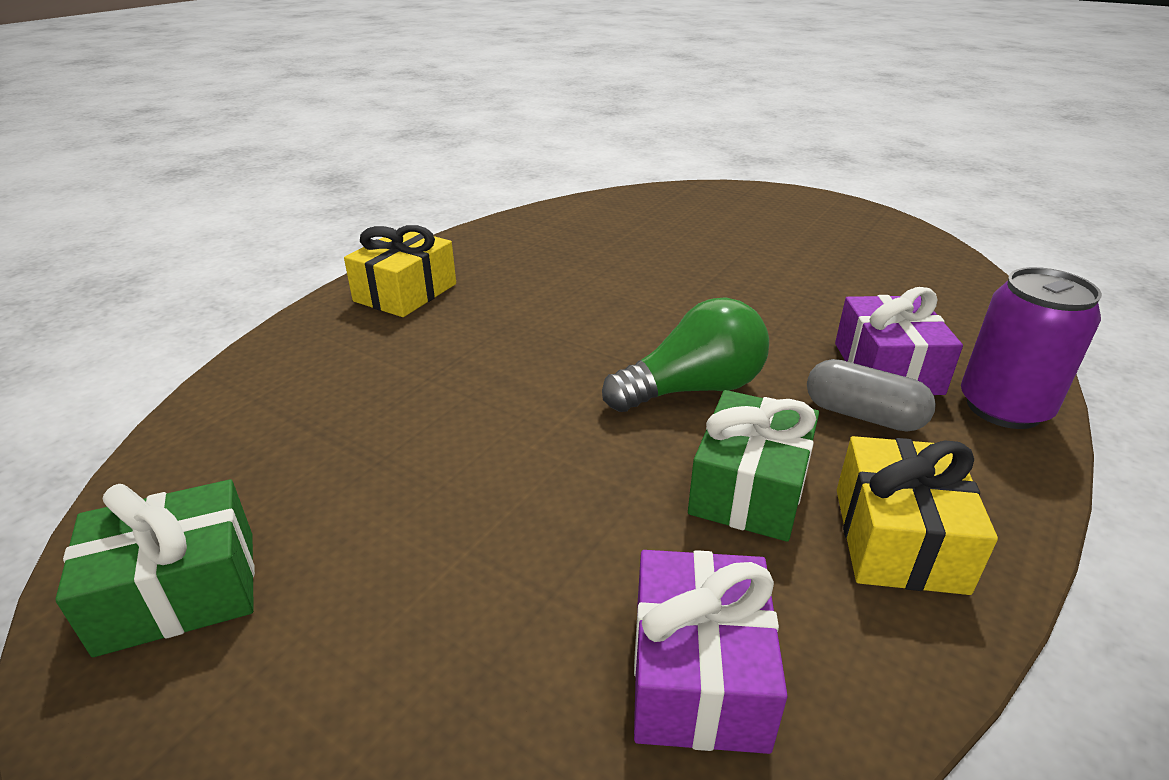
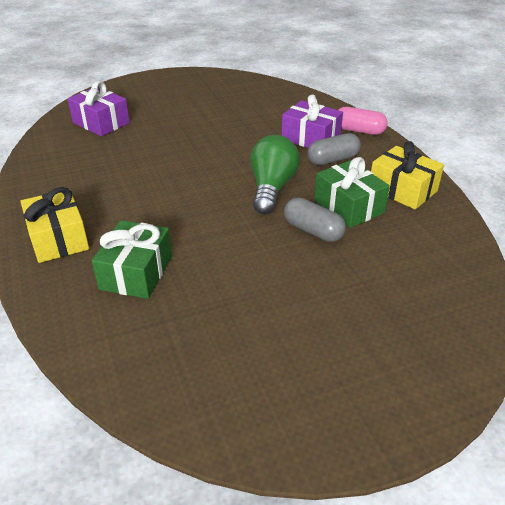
camera: 55 degrees left, 5 degrees up
green gift [55,479,255,657] -> green gift moved to [92,220,172,299]
purple gift [634,550,788,754] -> purple gift moved to [67,81,130,136]
purple can [961,267,1102,429] -> pink capsule [338,107,388,135]
none -> grey capsule [284,198,346,242]

